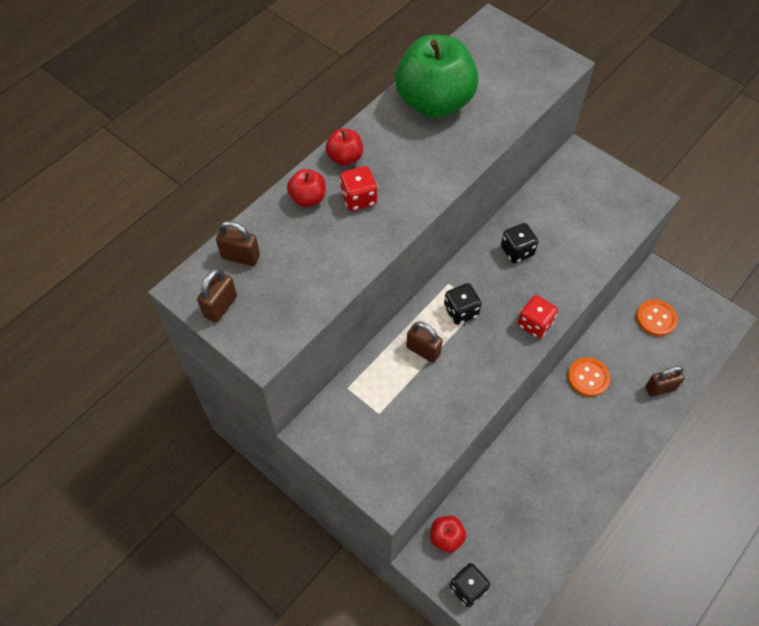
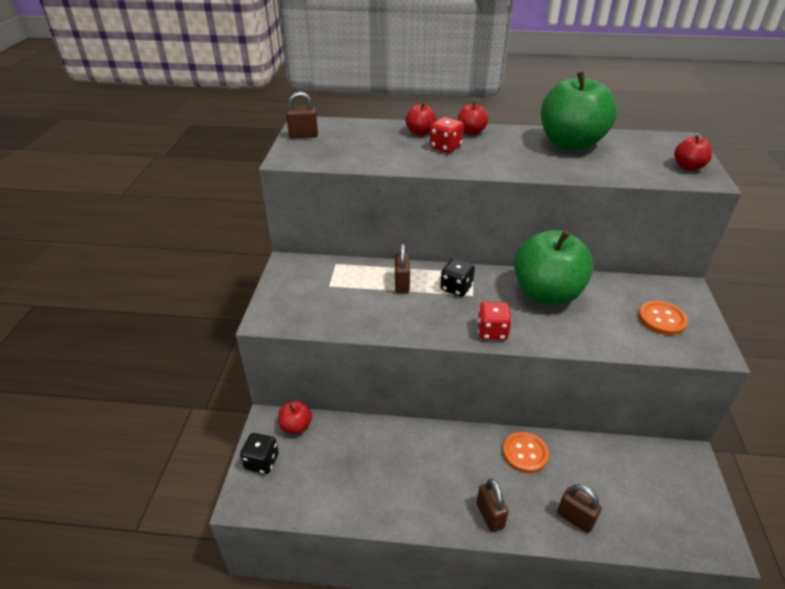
camera: 55 degrees right, 20 degrees down
brown padlock [216,221,260,266] -> brown padlock moved to [476,479,509,532]
black dice [501,223,538,263] -> green apple [514,230,594,305]
orange button [636,300,678,336] -> orange button moved to [638,301,688,335]
none -> red apple [674,135,712,170]

